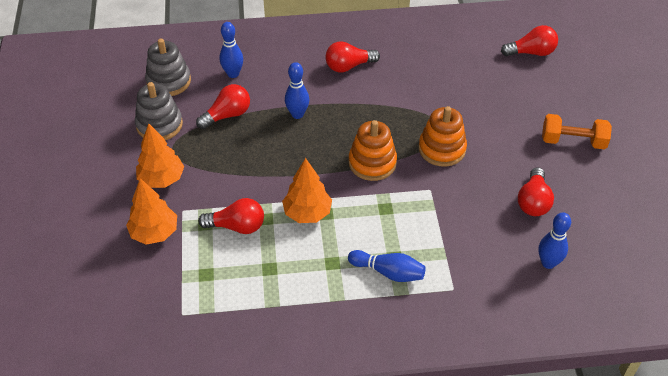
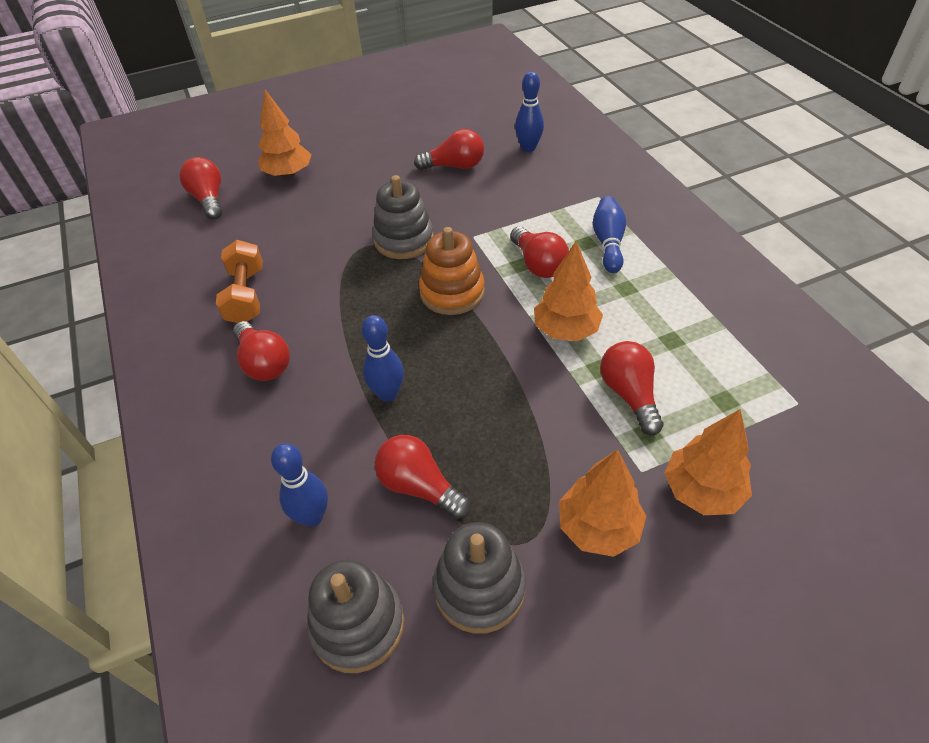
camera: 105 degrees left, 0 degrees up
orange stacking toy [419,106,467,167] -> grey stacking toy [372,175,434,259]
orange dumbbell [542,114,612,149] -> orange dumbbell moved to [216,240,263,323]
none -> orange tree [258,90,312,178]
none -> red light bulb [510,227,569,278]

